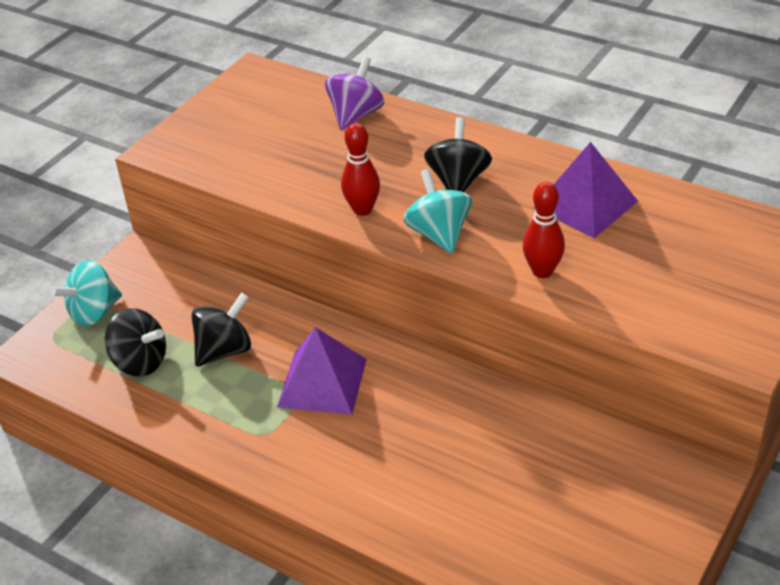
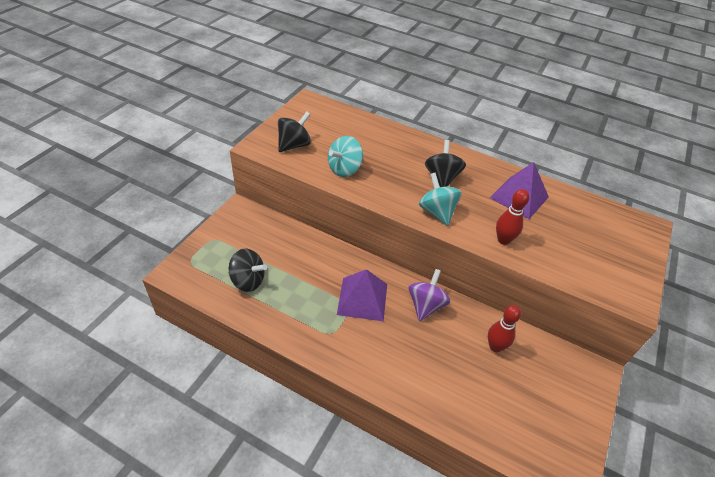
camera: 10 degrees left, 5 degrees up
turquoise spinning top [51,260,122,326] -> turquoise spinning top moved to [328,136,363,177]
black spinning top [191,293,251,366] -> black spinning top moved to [278,111,311,152]
purple spinning top [325,56,384,130] -> purple spinning top moved to [409,269,450,321]
red bowling pin [341,123,380,216] -> red bowling pin moved to [488,305,521,352]

